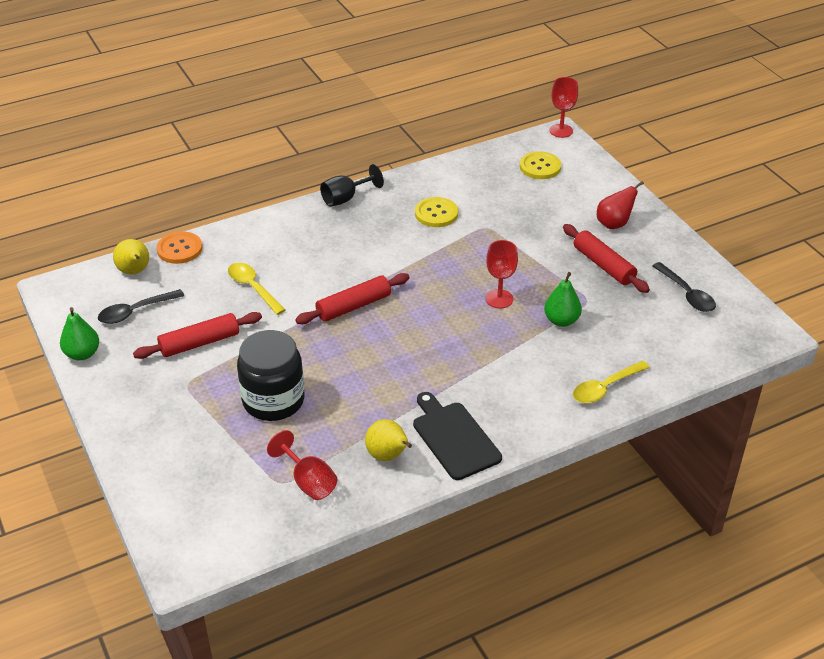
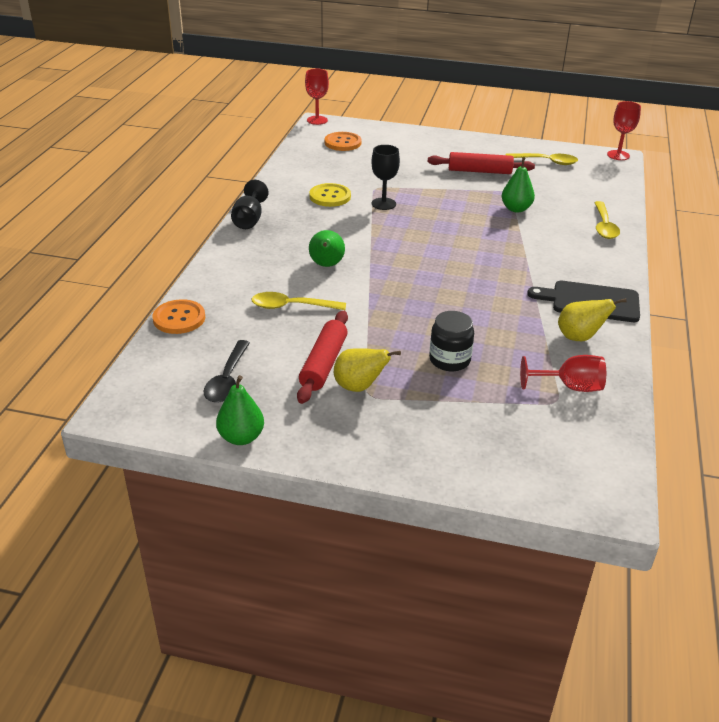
camera: 50 degrees left, 5 degrees down
yellow pear [113,239,149,274] -> yellow pear moved to [334,348,401,392]
black jar [237,330,304,421] -> black jar [429,311,474,371], size x0.63
red rolling pin [295,273,410,324] -> none
red goblet [486,240,518,308] -> red goblet moved to [607,101,641,160]
yellow button [520,151,561,179] -> orange button [325,132,362,151]
red pear [597,181,644,229] -> none
black spoon [652,262,716,312] -> yellow spoon [506,153,578,165]
none -> green pear [309,230,345,267]
none -> black goblet [371,145,400,210]

